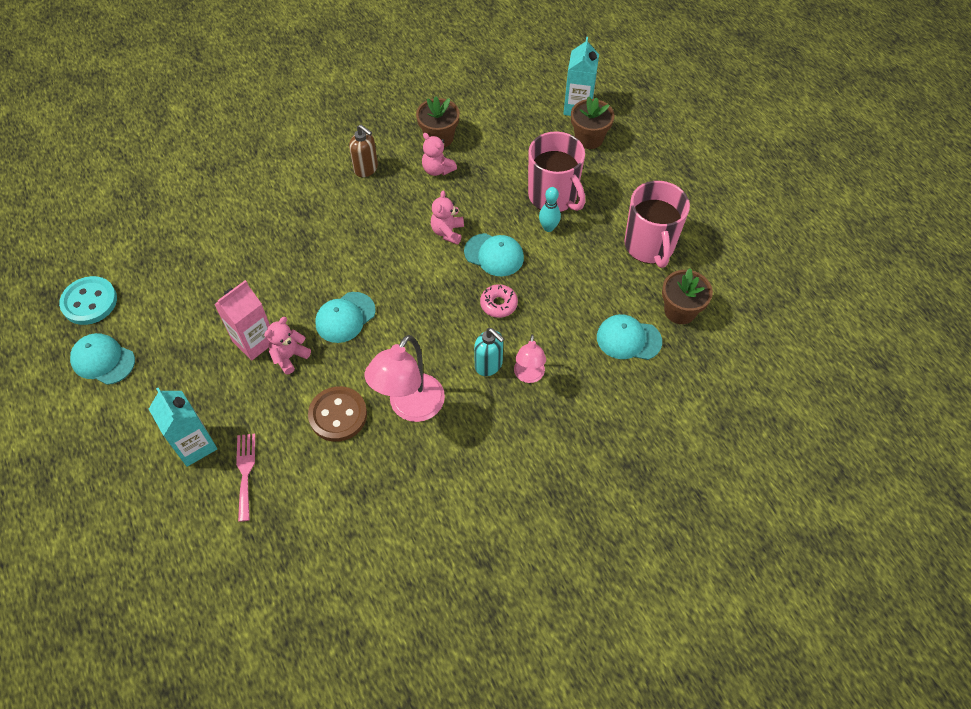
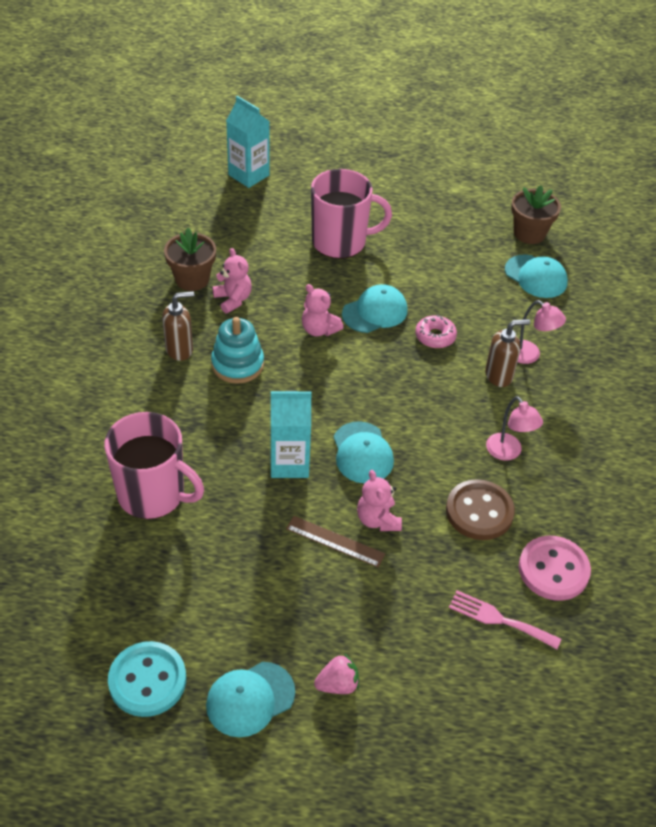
camera: 60 degrees left, 10 degrees down
turquoise carton [149,388,217,467] -> turquoise carton moved to [271,391,312,478]
pink carton [214,280,270,360] -> brown ruler [286,516,385,567]
pink lamp [365,335,445,422] -> pink lamp [486,396,543,461], size x0.57
pink teddy bear [422,133,457,176] -> pink teddy bear turned 105 degrees counterclockwise [212,248,252,314]
turquoise soap dispenser [474,328,504,376] -> brown soap dispenser [485,319,530,387]
turquoise bowling pin [539,187,561,232] -> none
brown flower pot [571,96,614,149] -> none
turquoise cap [597,314,662,360] -> turquoise cap turned 90 degrees counterclockwise [505,254,568,298]
pink mug [624,181,690,268] -> pink mug moved to [104,412,204,519]
none -> turquoise stacking toy [211,317,264,384]
none -> pink strawberry [314,654,359,694]
none -> pink button [519,536,591,601]

